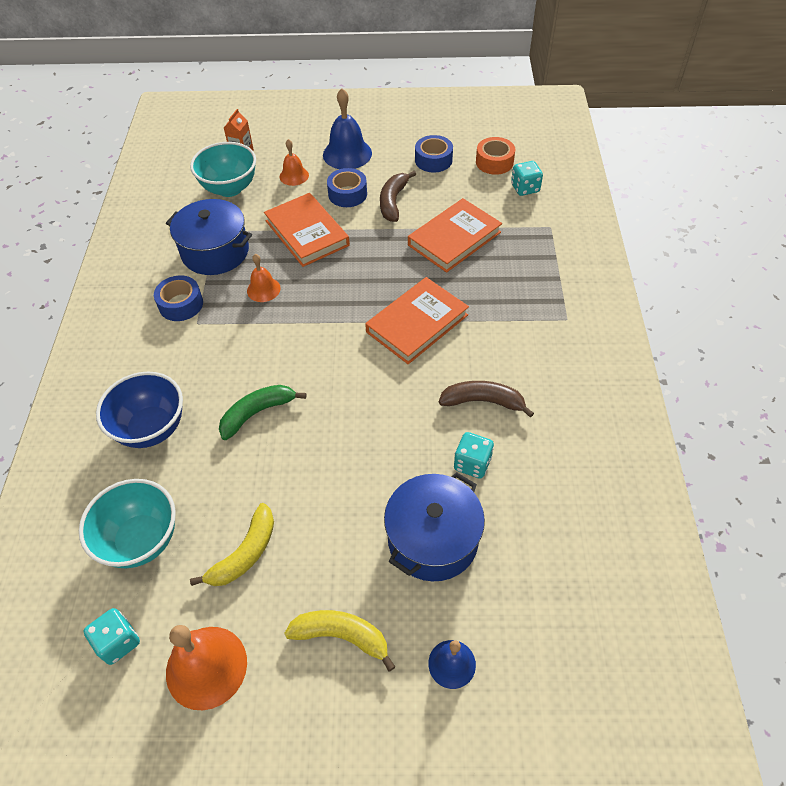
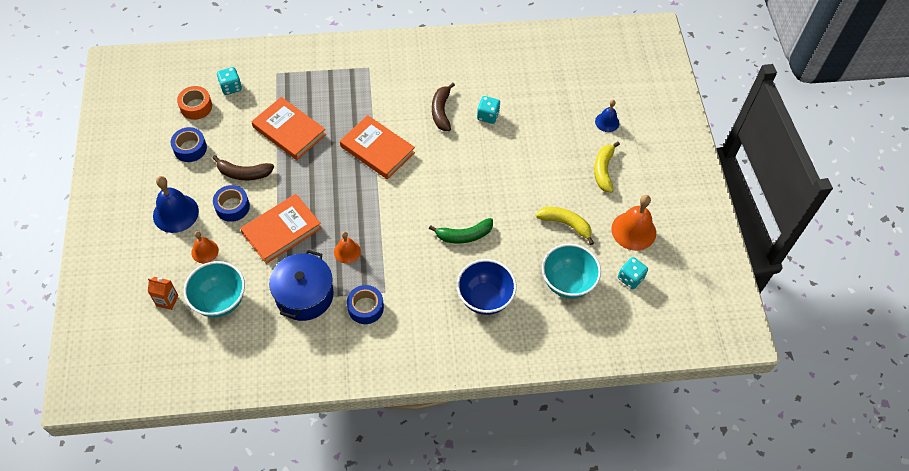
camera: 100 degrees left, 5 degrees up
green banana [219,385,307,440] -> green banana turned 60 degrees counterclockwise [429,218,493,243]
blue pot [384,472,485,581] -> none

